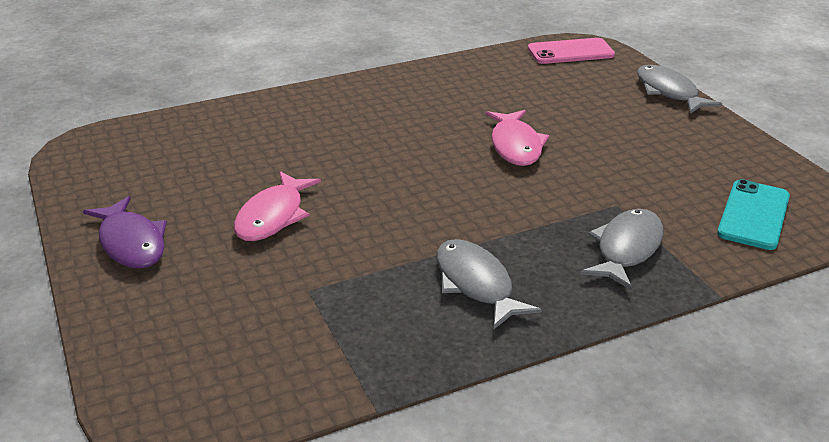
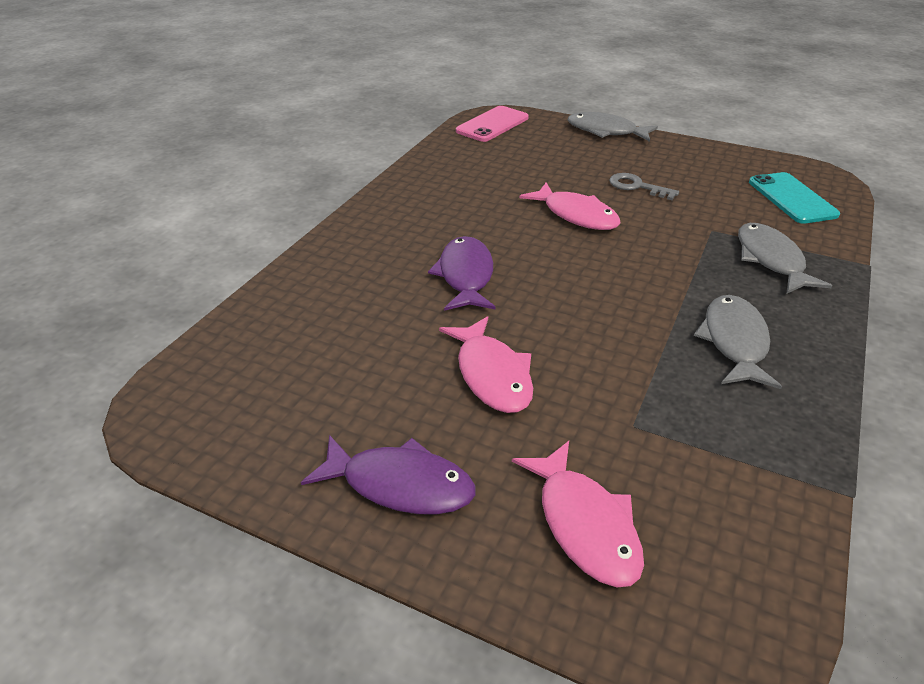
camera: 40 degrees left, 5 degrees up
grey fish [437,239,541,329] -> grey fish turned 75 degrees clockwise [694,295,782,389]
none -> purple fish [428,236,495,311]
none -> pink fish [512,441,644,587]
none -> grey key [609,173,679,200]

